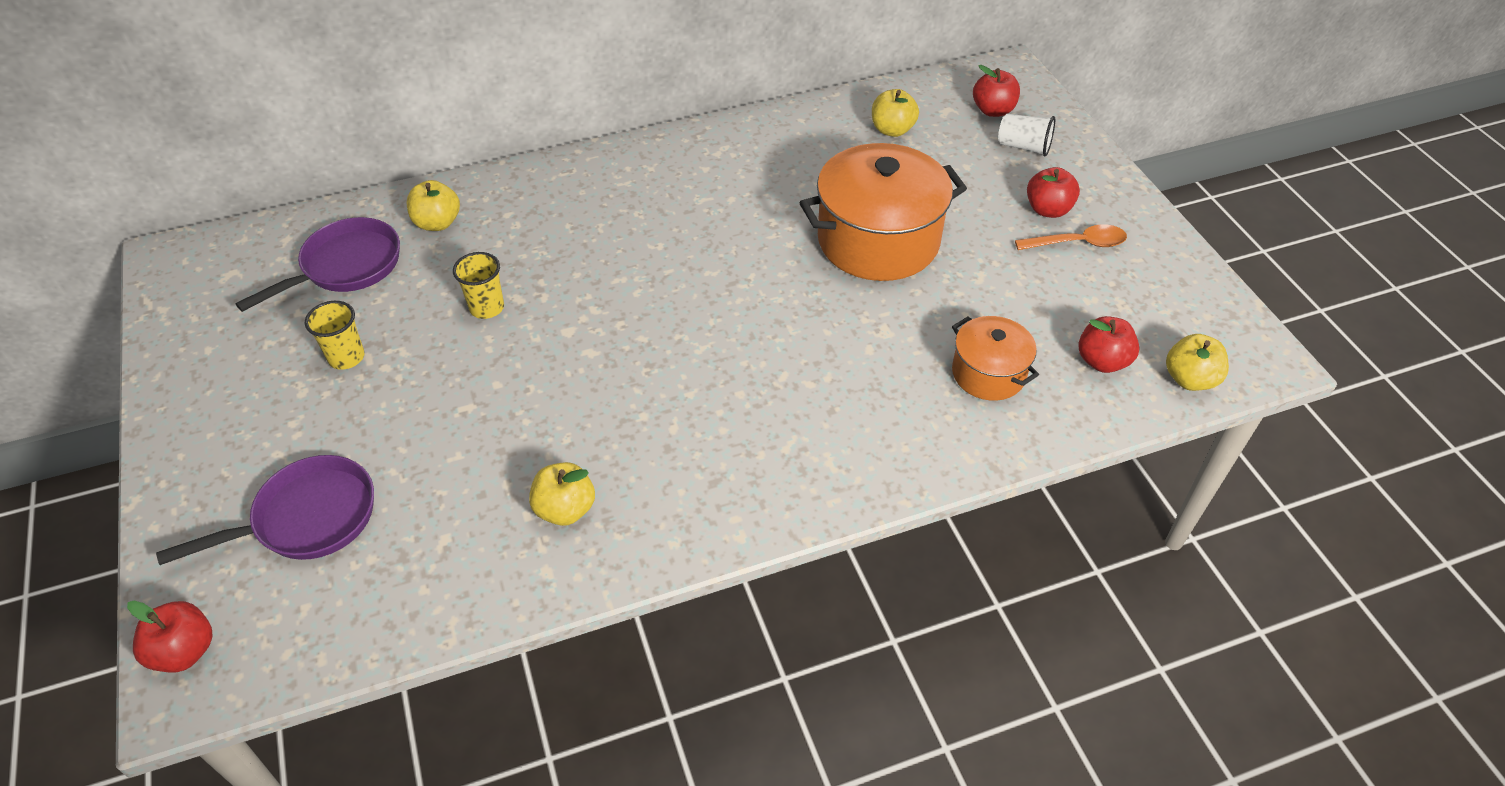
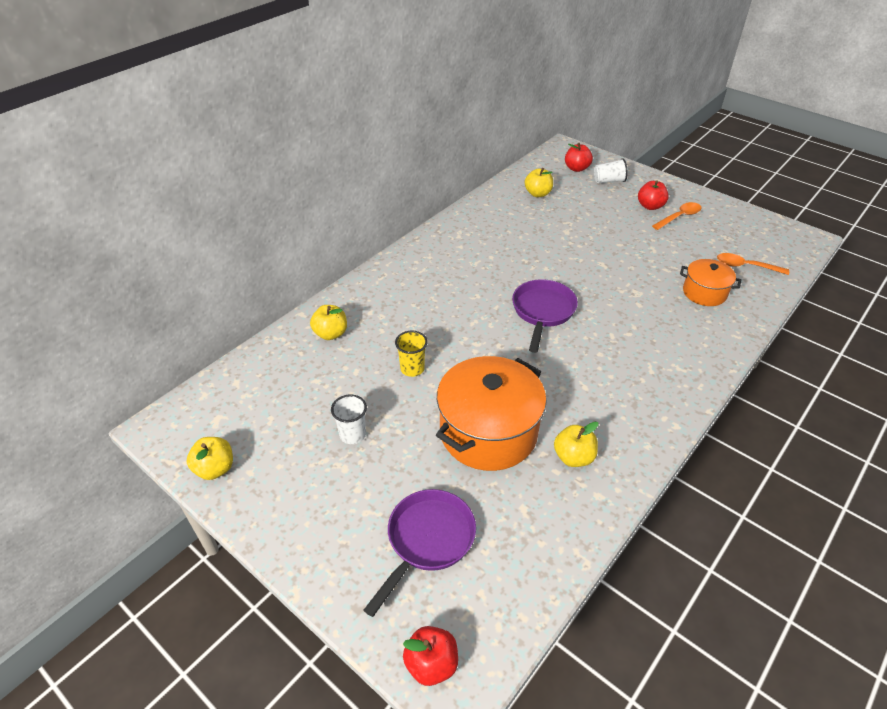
camera: 30 degrees left, 5 degrees down
purple pan [235,217,400,312] -> purple pan moved to [512,279,578,353]
yellow cup [305,301,365,370] -> white cup [331,395,367,444]
orange pot [800,143,967,281] -> orange pot moved to [436,356,547,471]
red apple [1078,316,1139,373] -> orange spoon [717,253,789,275]
yellow apple [1166,334,1229,391] -> yellow apple moved to [187,437,233,480]

